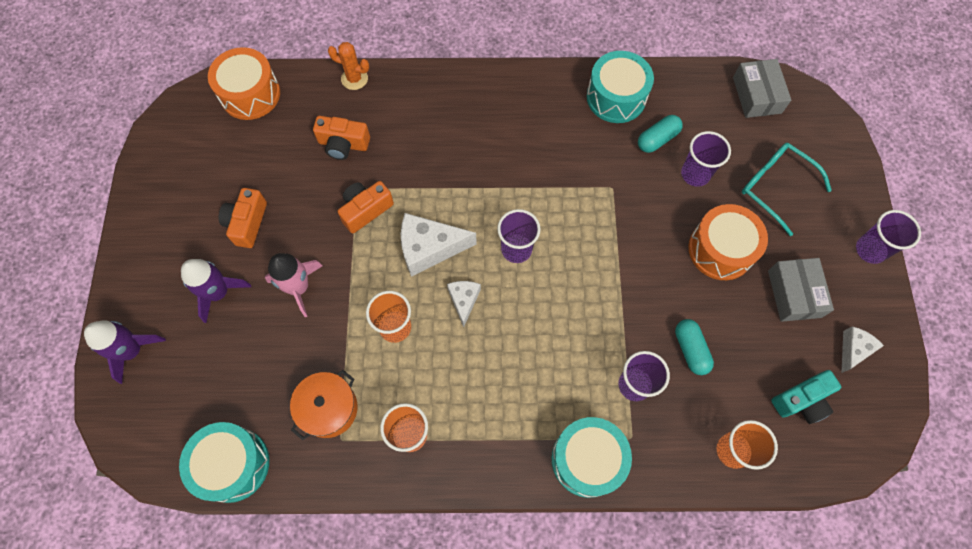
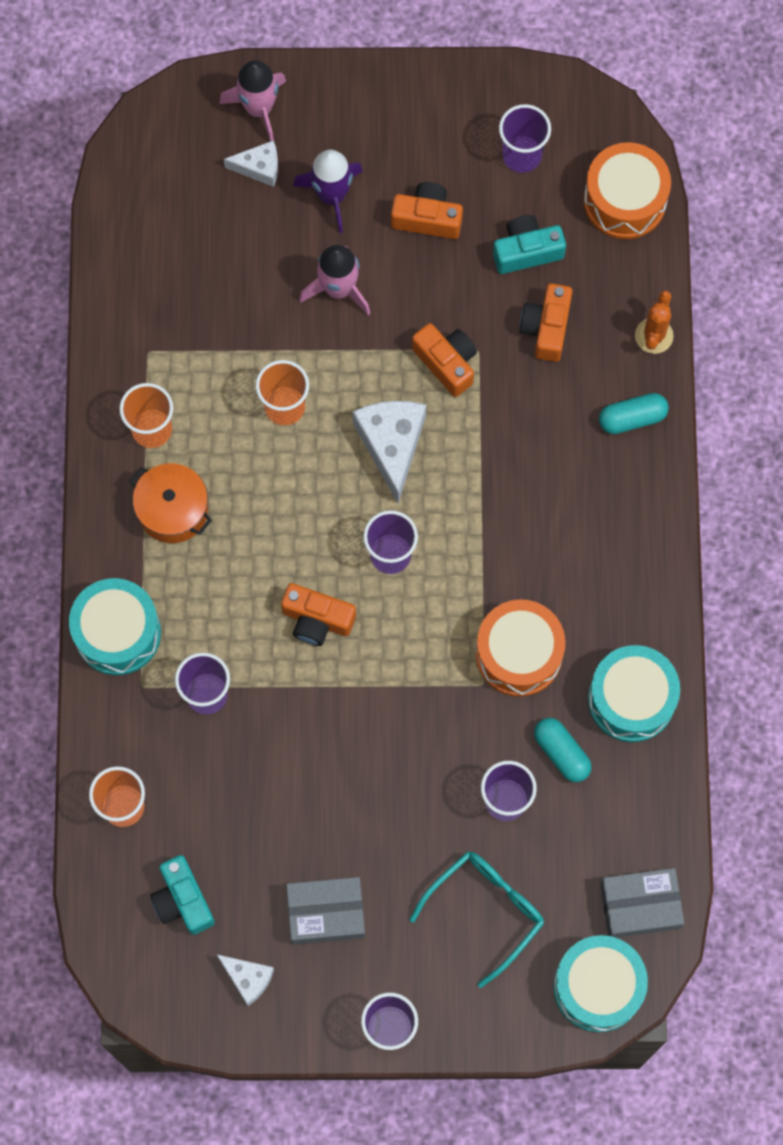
camera: 90 degrees right, 5 degrees up
purple rocket [84,320,166,384] -> pink rocket [219,60,286,141]
turquoise drum [179,422,269,503] -> turquoise drum moved to [553,935,648,1032]
orange pot [290,370,358,440] -> orange pot moved to [129,463,212,543]
white cheese [447,281,481,327] -> white cheese moved to [224,140,278,187]
turquoise capsule [675,319,714,375] -> turquoise capsule moved to [599,393,669,434]
orange drum [688,204,768,280] -> orange drum moved to [476,599,565,697]
none -> orange camera [281,583,356,646]
none -> turquoise camera [493,215,566,274]
none -> purple cup [499,104,551,173]

